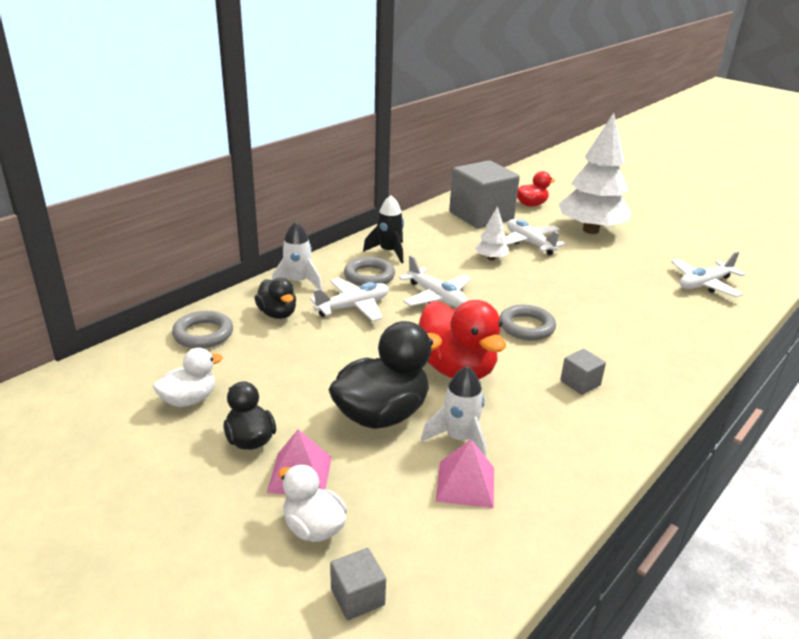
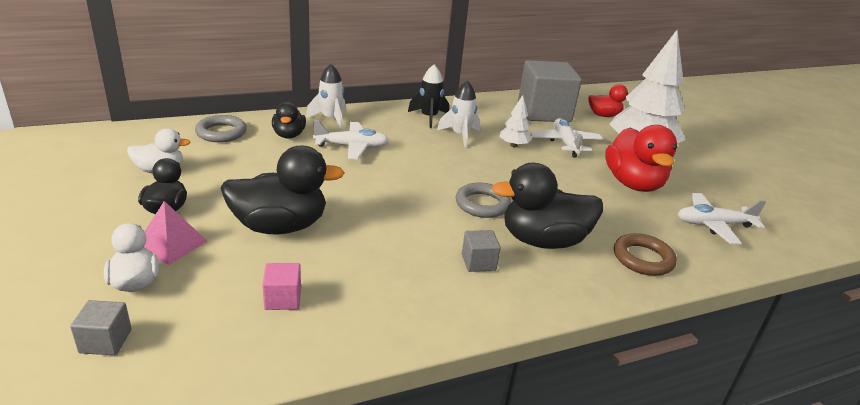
camera: 25 degrees right, 0 degrees up
grey ring [344,257,395,286] -> none
white plane [399,255,472,307] -> none
red duck [419,300,506,379] -> red duck moved to [605,125,677,192]
white rocket [421,366,486,457] -> white rocket moved to [437,80,480,147]
pink pyramid [436,439,494,508] -> pink cube [262,263,301,310]
none -> black duck [492,163,603,249]
none -> brown ring [614,233,677,276]

